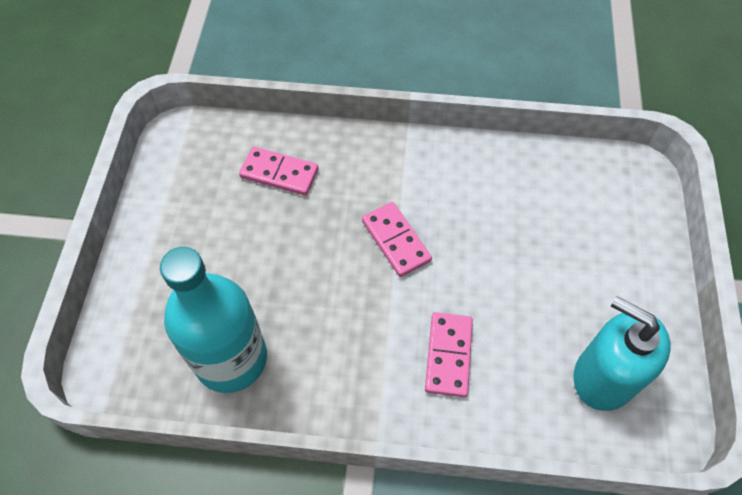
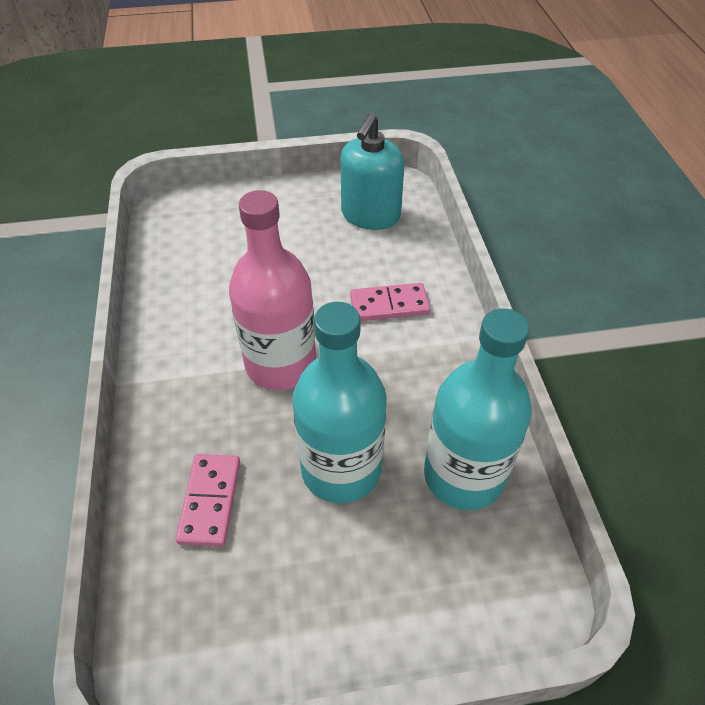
camera: 105 degrees left, 10 degrees down
pink domino [362,202,432,277] -> pink bottle [229,190,316,390]
none -> turquoise bottle [292,302,387,503]

